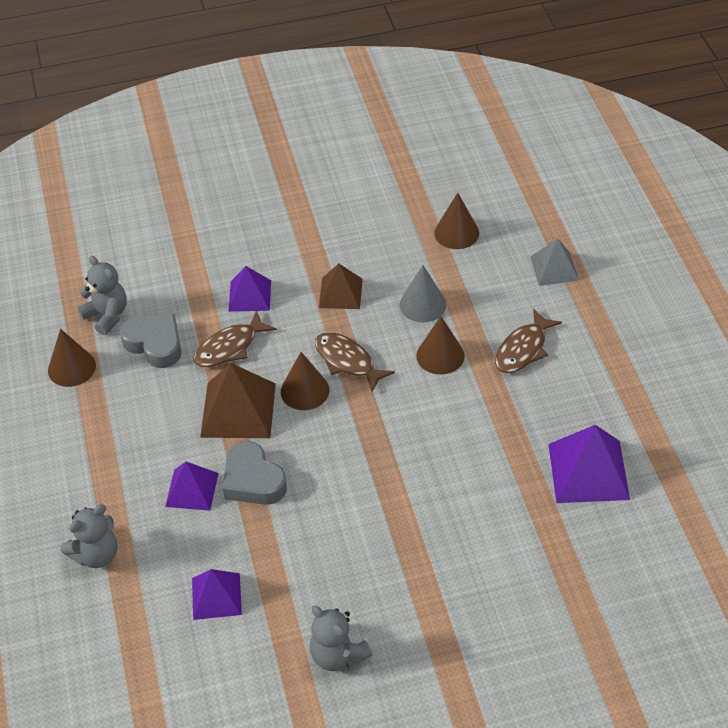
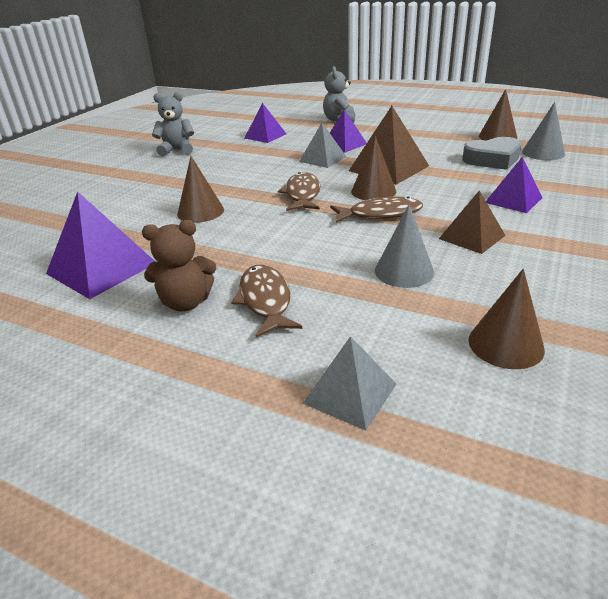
camera: 130 degrees right, 15 degrees down
grey teddy bear [78,256,127,335] -> grey cone [522,102,565,160]
brown fish [193,310,277,367] -> brown fish moved to [278,172,321,211]
grey heart [223,441,287,505] -> grey pyramid [299,123,347,168]
brown cone [416,316,465,375] -> brown cone moved to [177,156,224,223]
none -> brown teddy bear [142,220,216,311]

